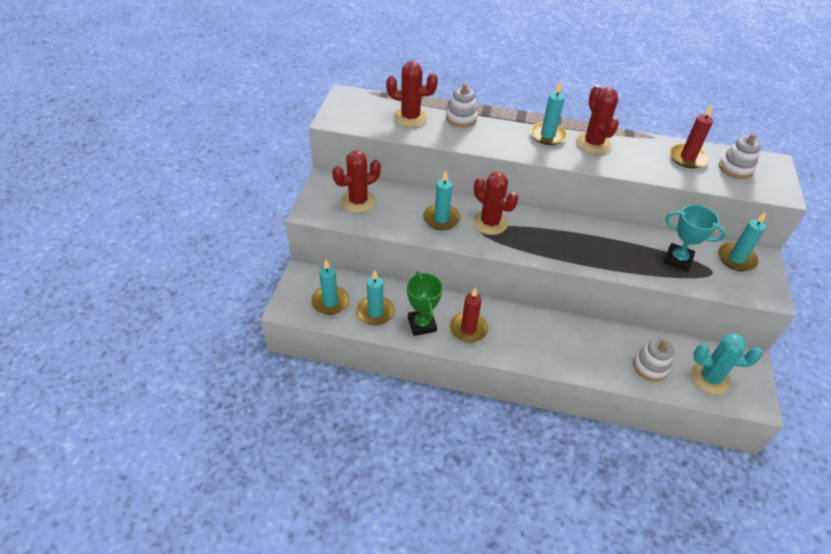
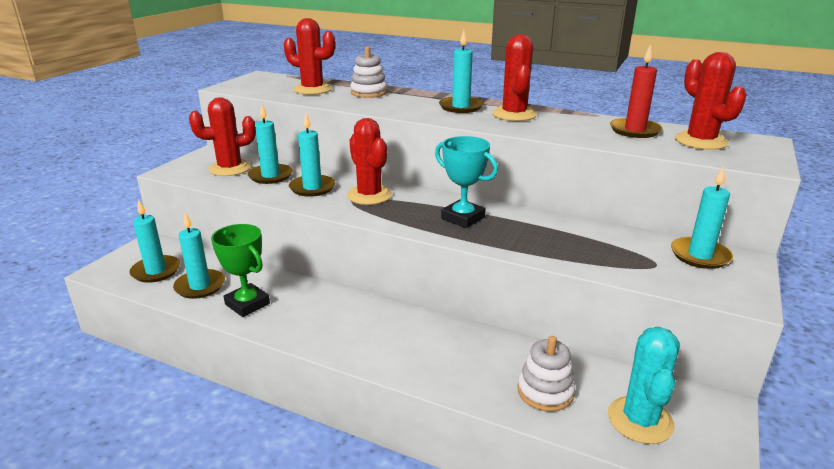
camera: 15 degrees right, 20 degrees down
green trophy [407,271,443,336] -> green trophy turned 45 degrees counterclockwise [211,224,270,317]
red candle [450,287,488,343] -> none
turquoise trophy [664,205,726,272] -> turquoise trophy moved to [435,136,498,228]
turquoise cactus [691,334,763,394] -> turquoise cactus turned 75 degrees clockwise [608,327,680,444]
white stacking toy [719,134,761,179] -> red cactus [675,52,747,150]
none -> turquoise candle [248,104,293,184]

